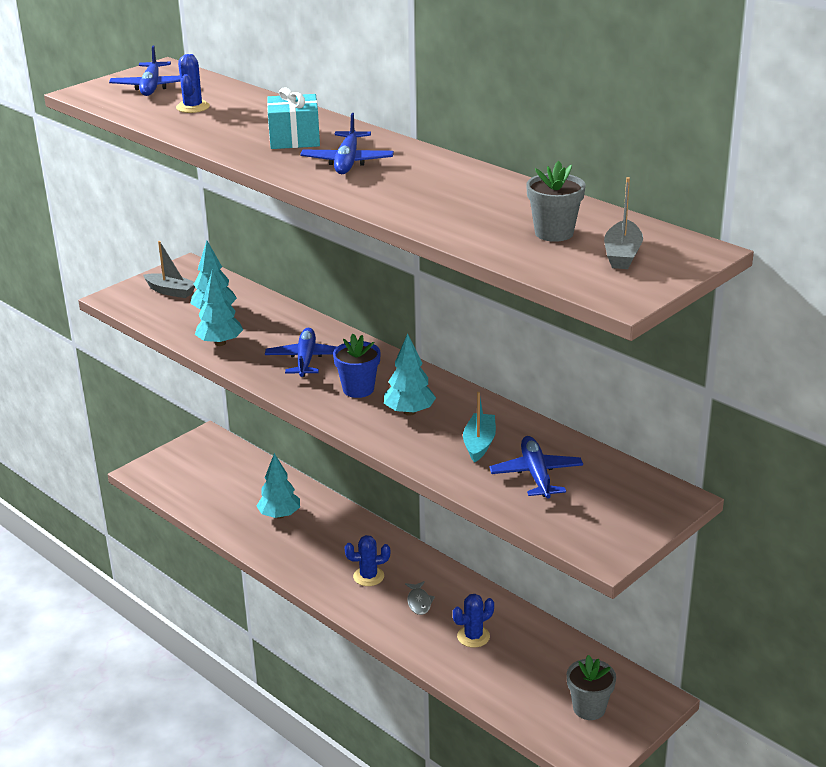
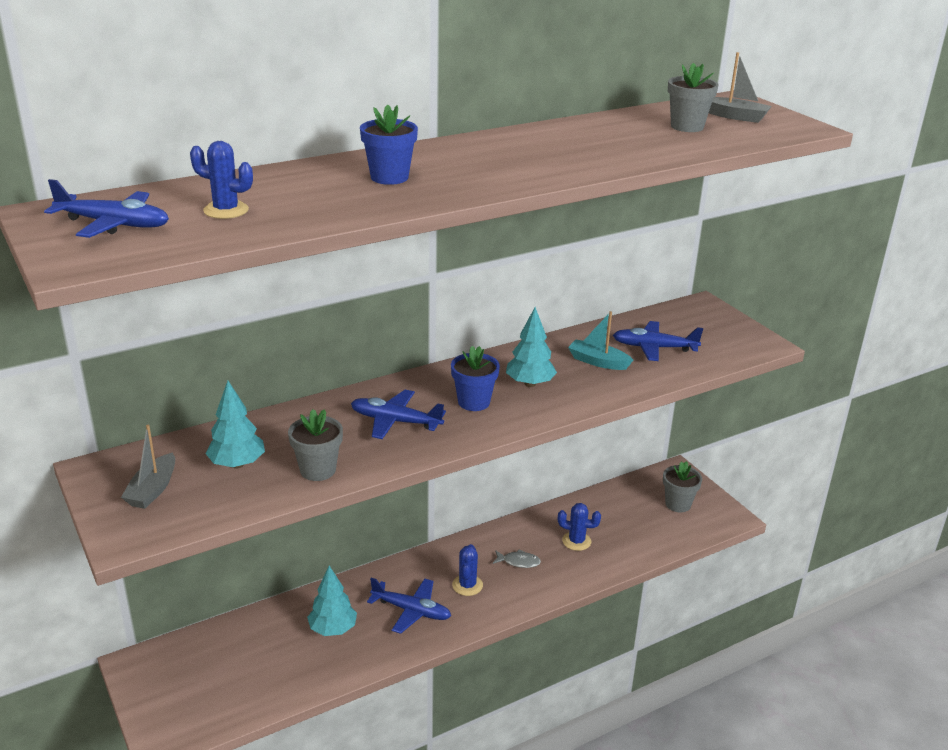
camera: 75 degrees left, 0 degrees up
grey boat [143,241,195,298] -> grey boat turned 150 degrees clockwise [121,425,175,509]
turquoise tree [195,269,243,346] -> grey flower pot [288,409,343,481]
turquoise gift [267,88,320,149] -> blue flower pot [360,104,418,185]
blue plane [300,113,394,174] -> blue plane moved to [367,578,451,634]
blue cactus [453,594,494,648] -> blue cactus turned 60 degrees counterclockwise [558,503,601,551]

